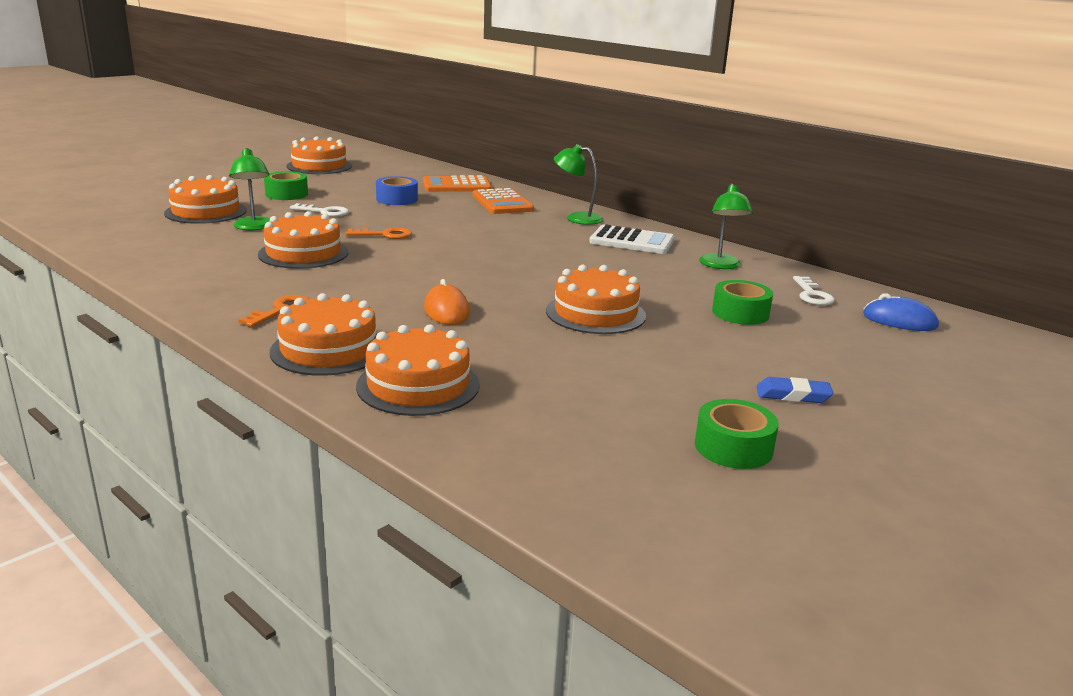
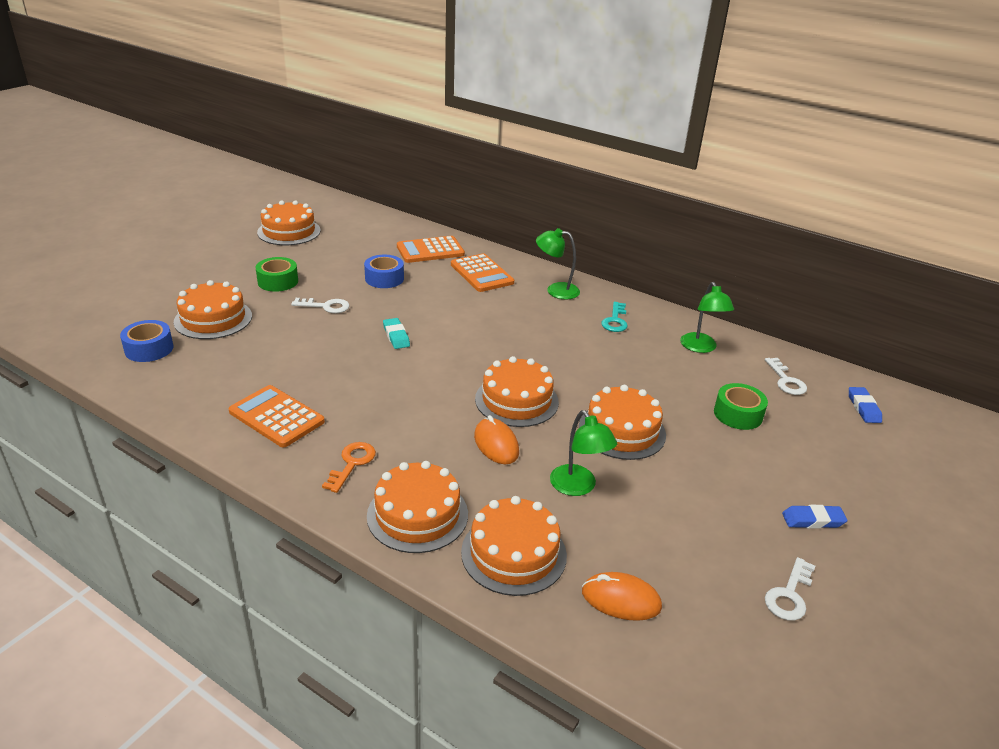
camera: 10 degrees left, 10 degrees up
green lamp [229,148,270,231] -> green lamp moved to [550,410,617,496]
orange cake [258,211,348,269] -> orange cake moved to [475,356,559,427]
orange key [346,227,412,239] -> turquoise eraser [383,318,410,349]
white calculator [589,225,675,254] -> turquoise key [601,302,628,332]
green tape [695,399,779,469] -> white key [765,557,815,621]
blue mouse [863,293,939,331] -> blue eraser [849,387,882,423]
none -> blue tape [120,320,174,362]
none -> orange calculator [229,385,325,447]
none -> orange mouse [582,572,662,621]

